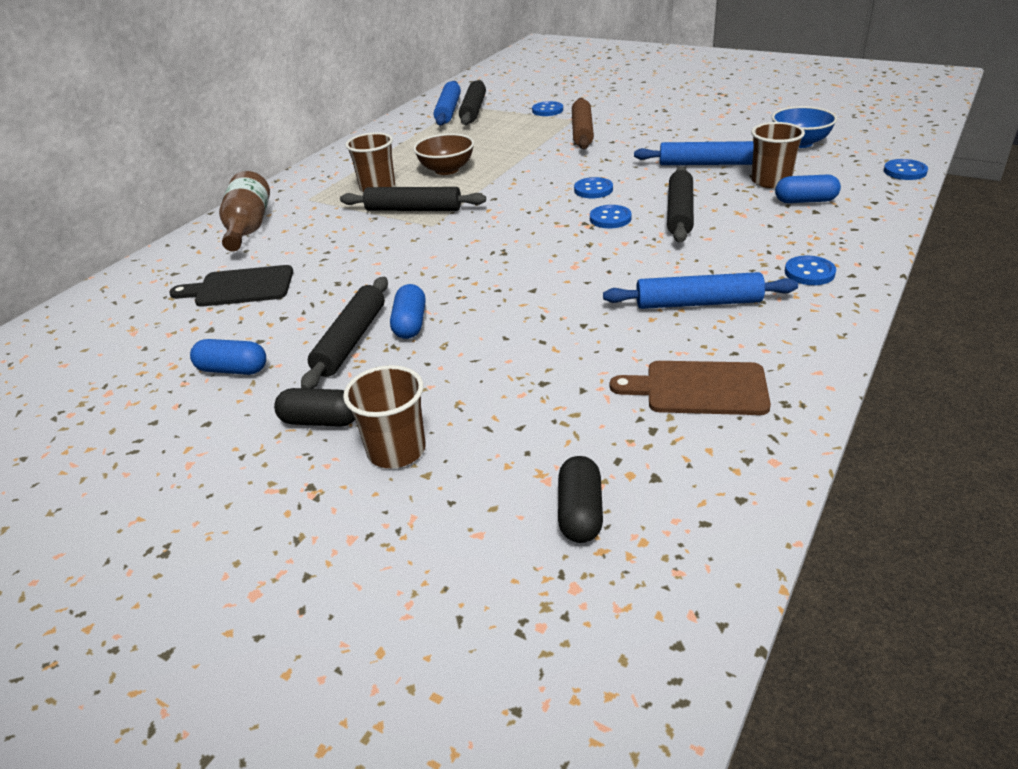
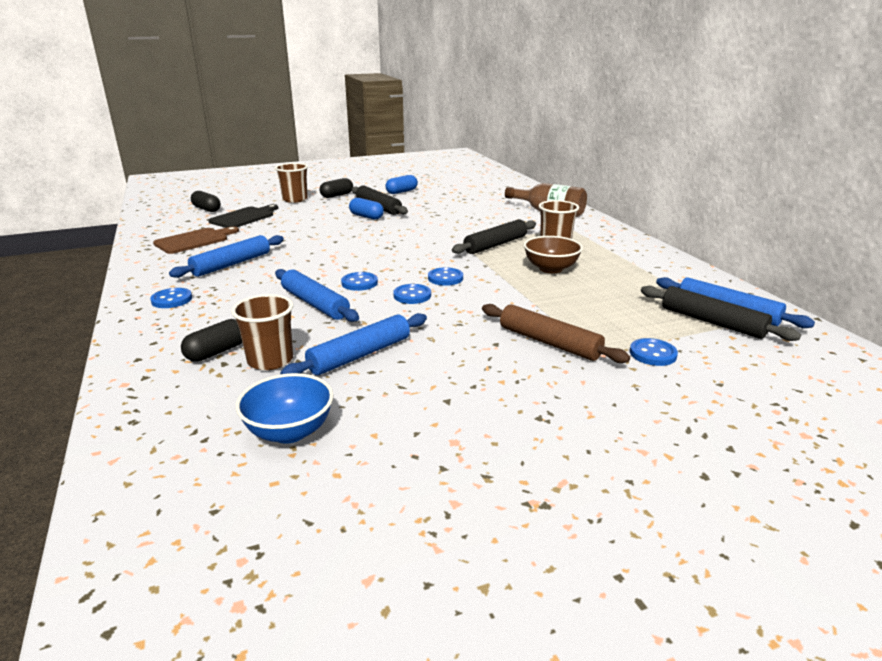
camera: 125 degrees right, 10 degrees down
black cutting board [169,265,293,307] -> black cutting board moved to [208,204,279,228]
black rolling pin [667,166,694,242] -> blue rolling pin [275,269,359,322]
blue capsule [775,174,841,203] -> black capsule [181,319,242,362]
blue button [884,159,928,180] -> blue button moved to [428,267,463,286]

